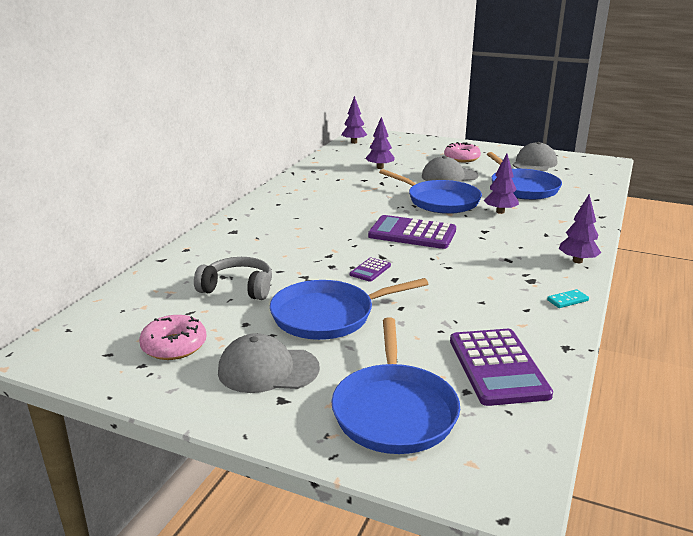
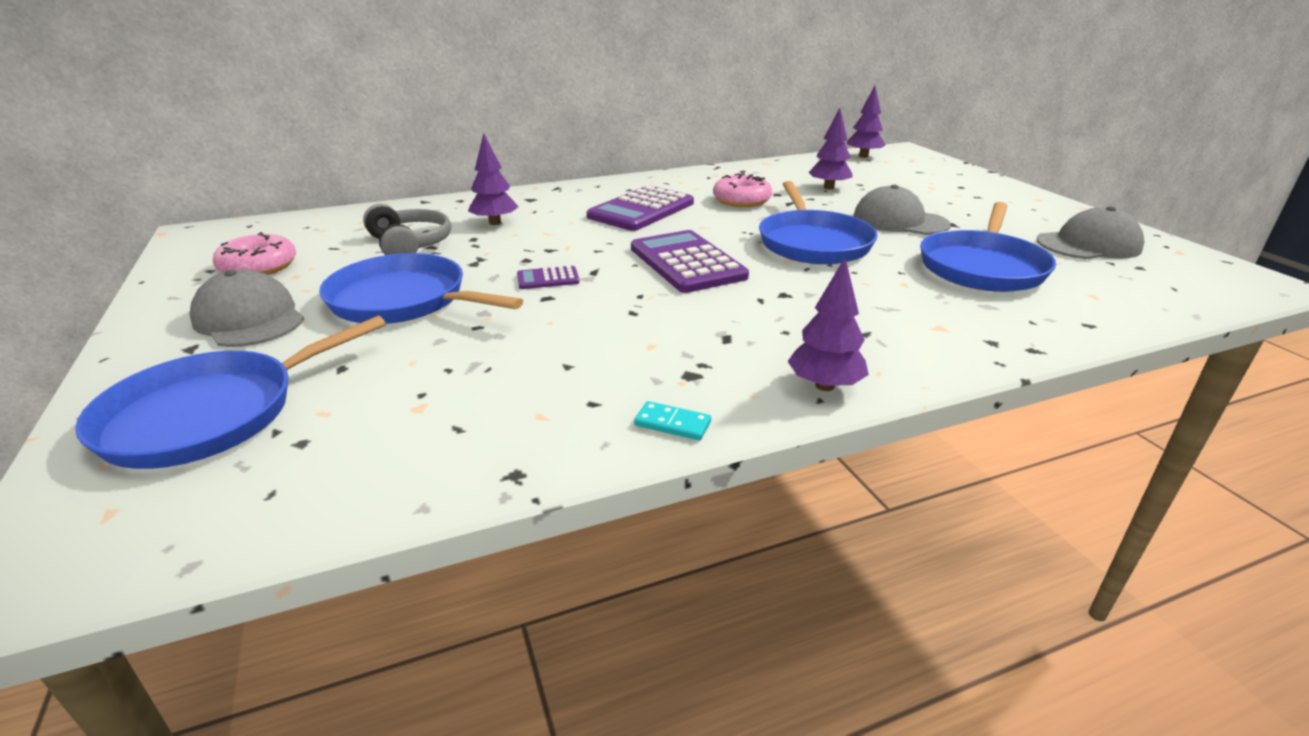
camera: 45 degrees right, 5 degrees up
pink donut [444,142,481,162] -> pink donut moved to [713,174,772,207]
purple calculator [450,329,553,406] -> purple calculator moved to [586,186,694,231]
purple tree [484,154,519,214] -> purple tree moved to [468,133,519,225]

